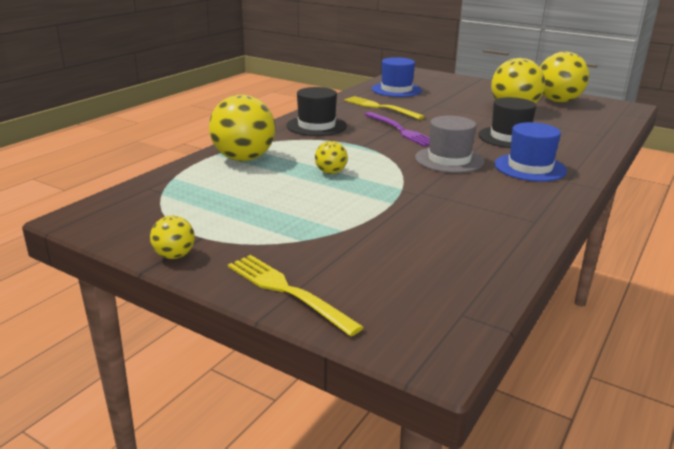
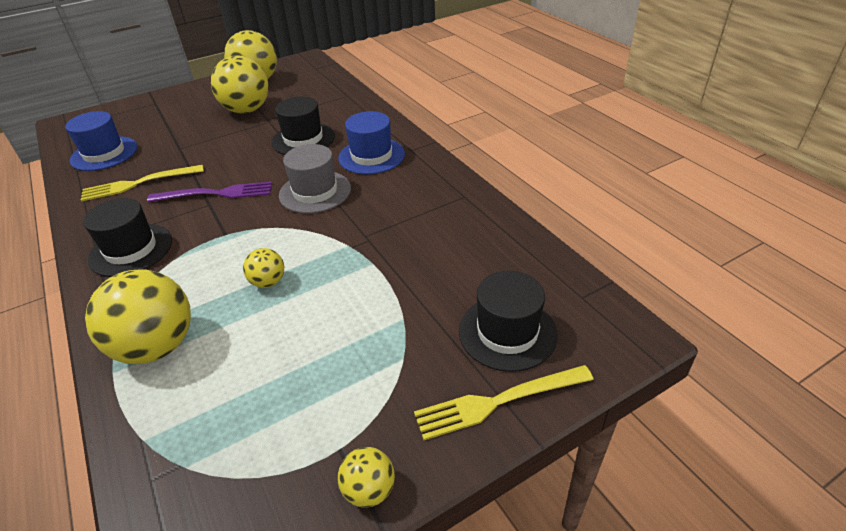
camera: 60 degrees left, 15 degrees up
none -> black hat [459,271,558,372]

